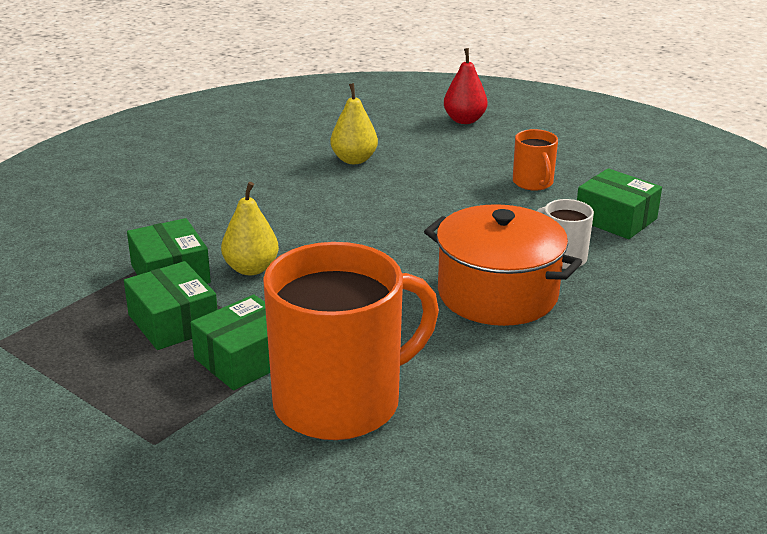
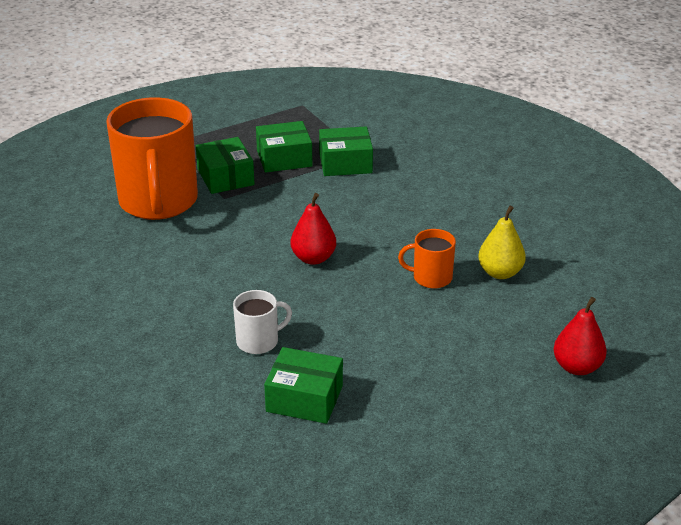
camera: 110 degrees right, 5 degrees up
yellow pear [221,182,279,275] -> none
orange pot [424,204,582,326] -> none
orange mug [513,129,558,191] -> orange mug moved to [398,229,456,288]
green box [577,168,662,239] -> green box turned 45 degrees clockwise [264,347,343,424]
none -> red pear [291,193,336,265]

